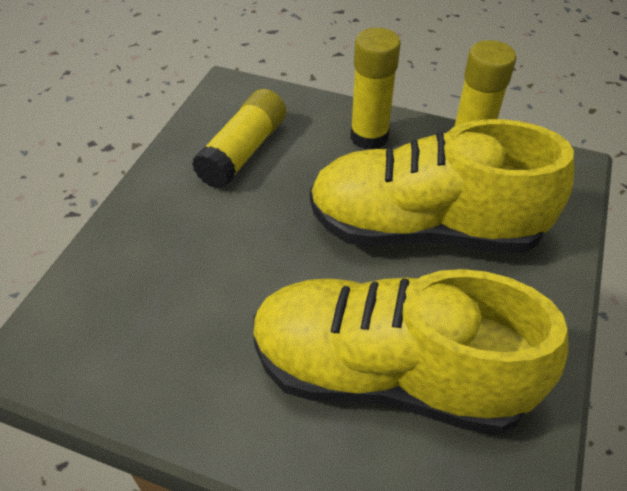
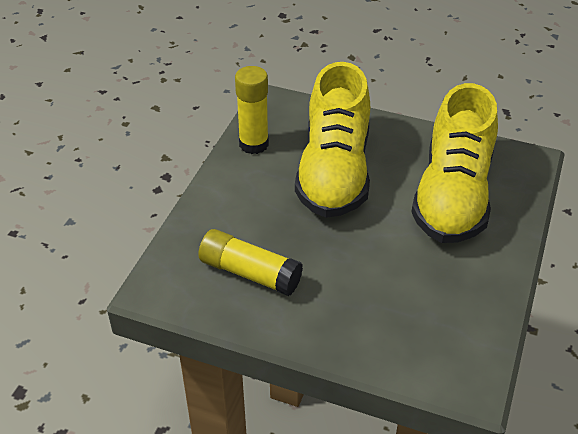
camera: 90 degrees left, 5 degrees down
yellow glue stick [350,28,401,149] -> none

